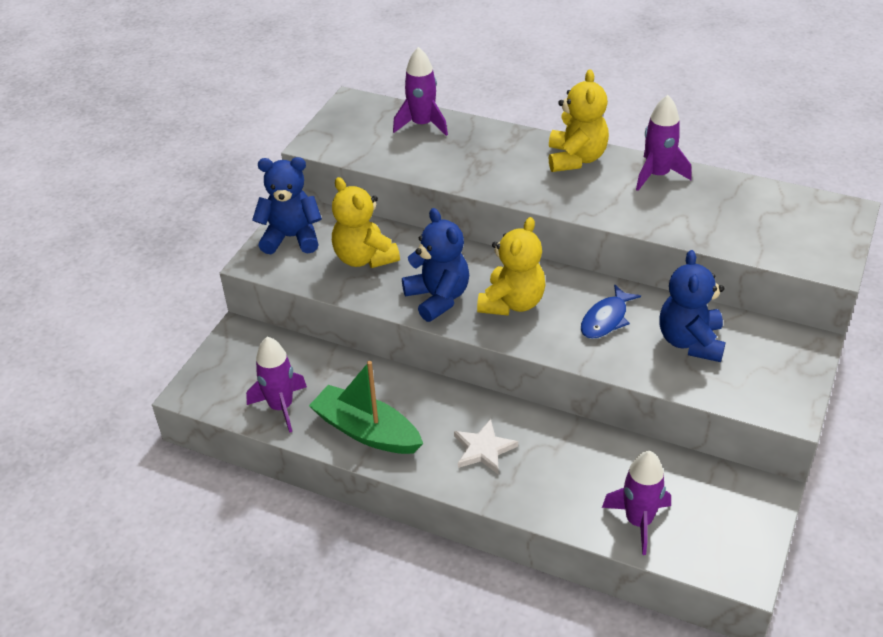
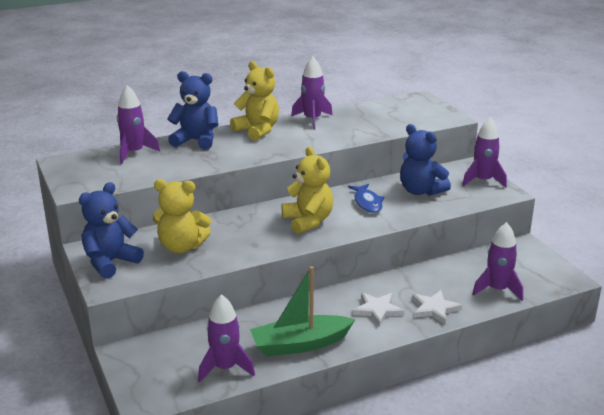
camera: 50 degrees left, 15 degrees down
blue teddy bear [402,208,469,322] -> blue teddy bear moved to [167,71,218,150]
none -> white star [412,290,462,324]
none -> purple rocket [462,117,507,188]

